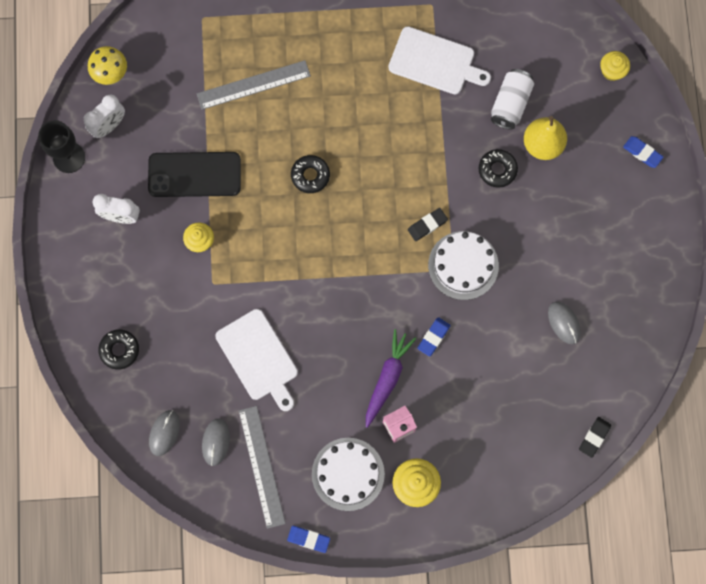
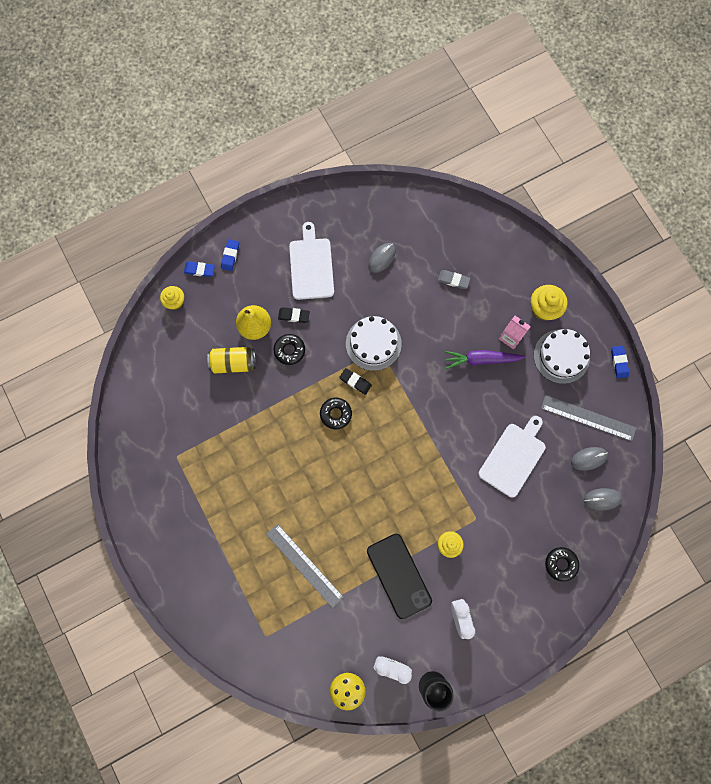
camera: 115 degrees left, 0 degrees up
grey ruler [239,406,286,529] -> grey ruler turned 60 degrees clockwise [541,395,636,441]
black donut [291,155,330,193] -> black donut moved to [320,398,352,429]
white cutting board [388,26,491,95] -> white cutting board moved to [289,222,334,300]
blue eraser [417,317,451,357] -> blue eraser moved to [184,261,215,277]
white can [491,69,534,130] -> yellow can [207,347,256,374]
black eraser [579,417,611,458] -> black eraser moved to [278,307,310,323]
none -> grey eraser [438,270,470,289]

